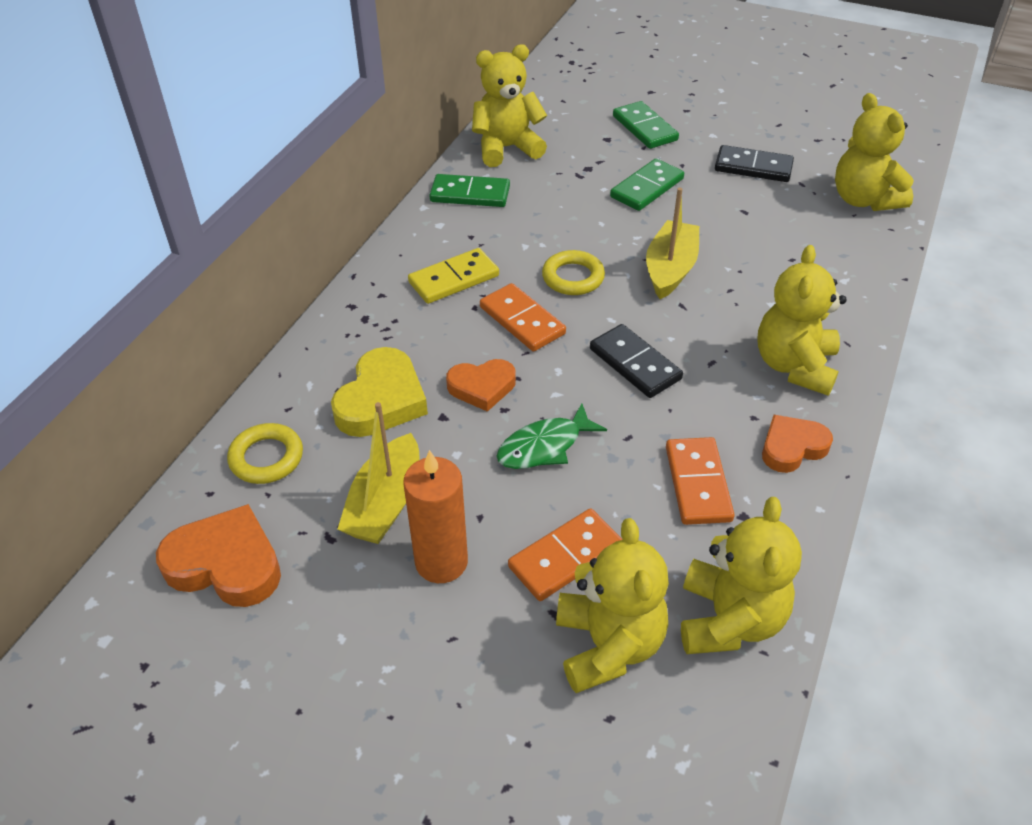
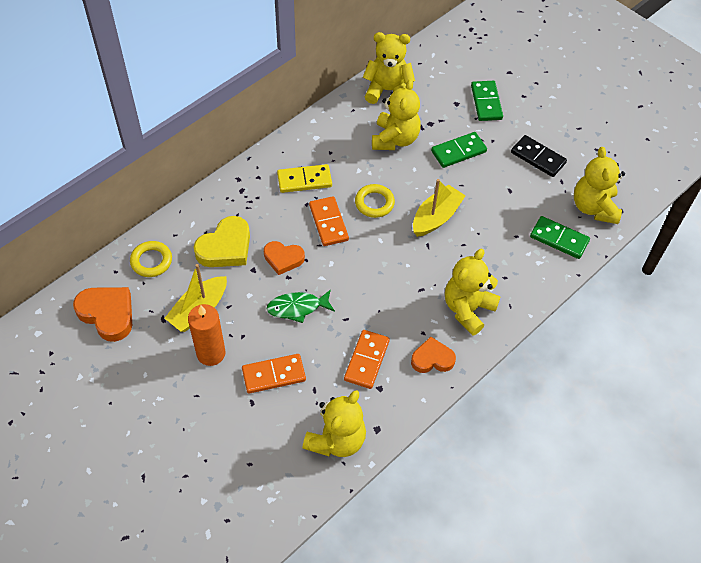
camera: 20 degrees right, 10 degrees up
green domino [430,174,510,207] -> green domino moved to [530,216,590,259]
yellow teddy bear [556,518,669,693] -> yellow teddy bear moved to [372,79,421,150]
black domino [590,324,683,398] -> none

